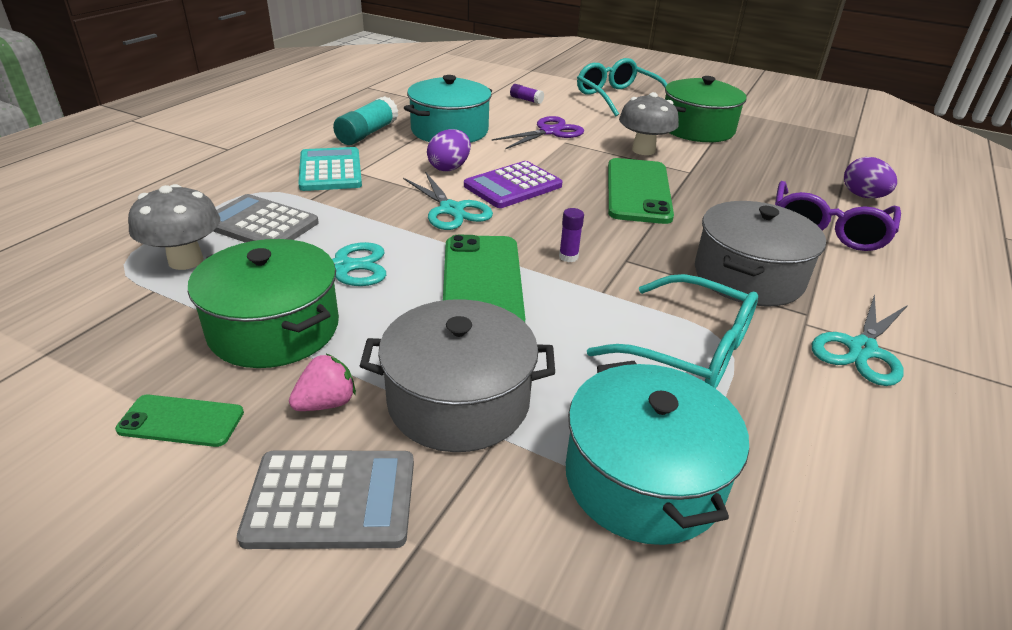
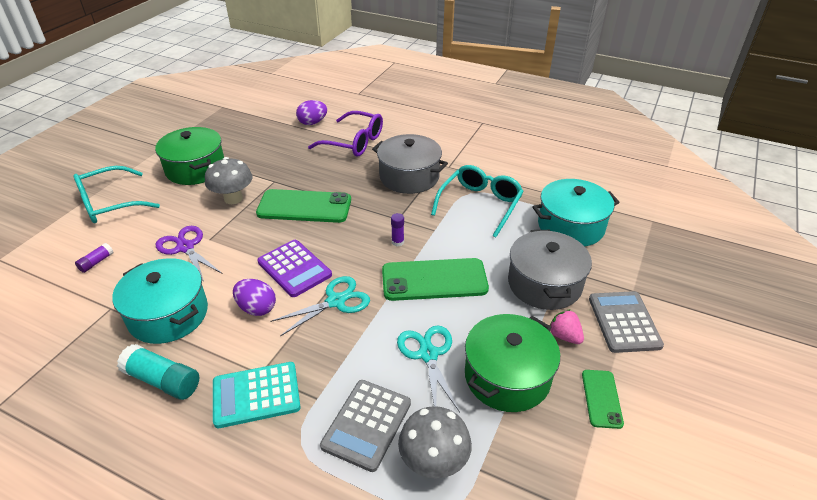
camera: 90 degrees left, 5 degrees up
turquoise scissors [812,294,908,386] -> none

